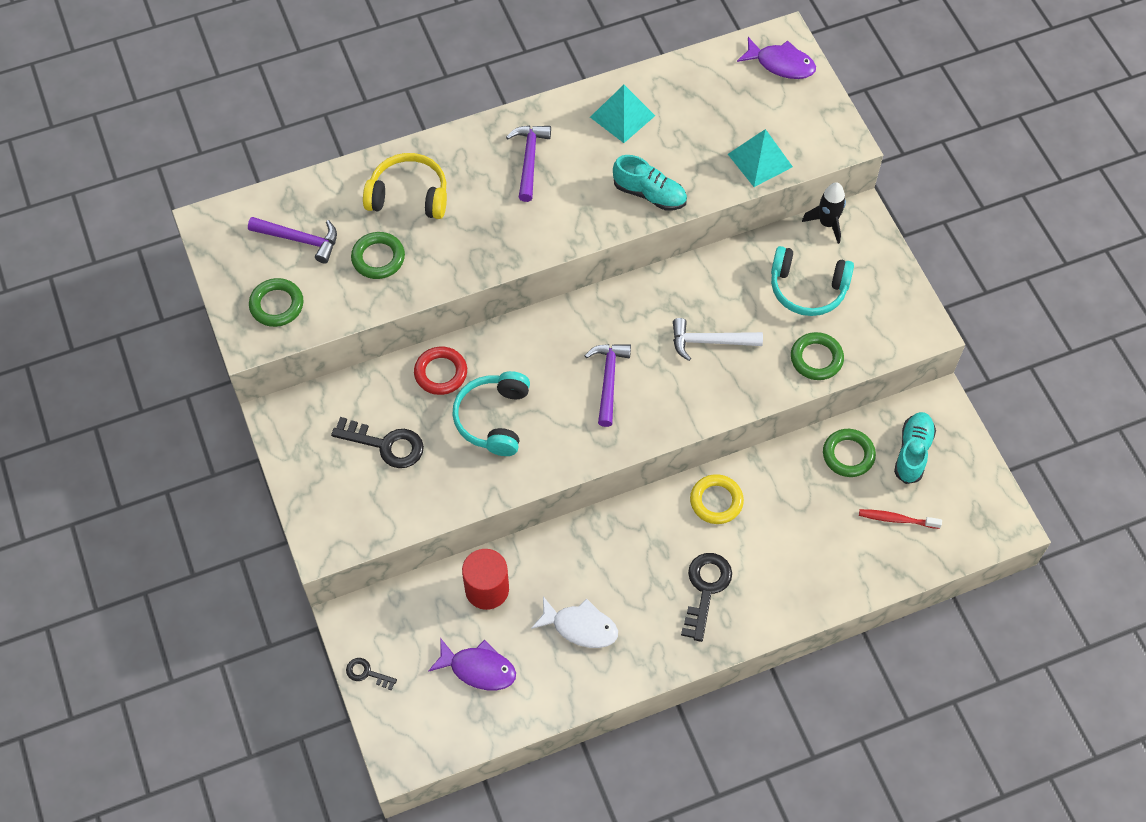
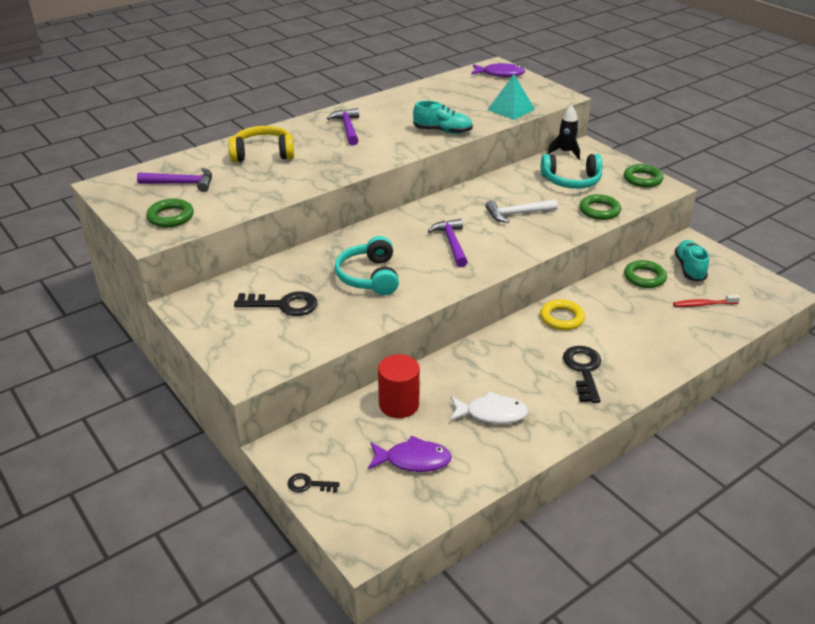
camera: 15 degrees left, 25 degrees down
green ring [351,232,405,279] -> green ring moved to [624,164,663,187]
red ring [414,347,467,395] -> none
turquoise pyramid [590,85,655,143] -> none

